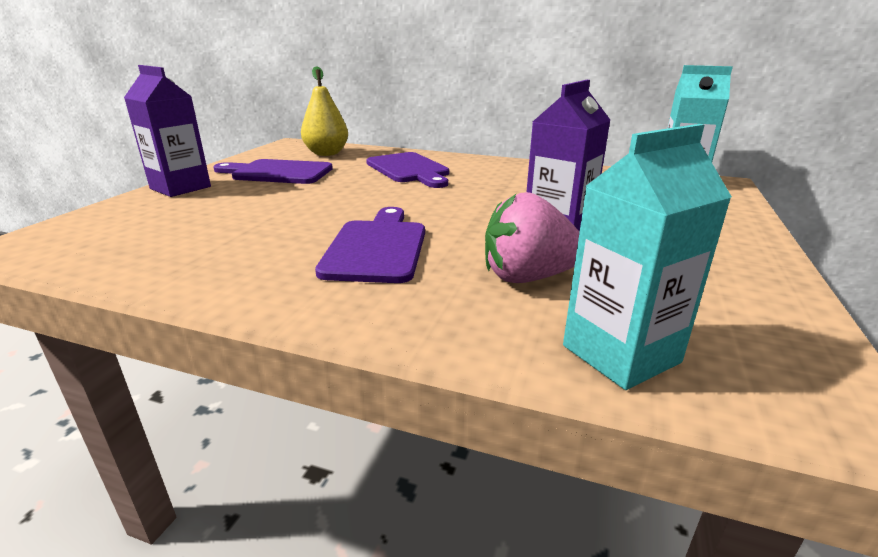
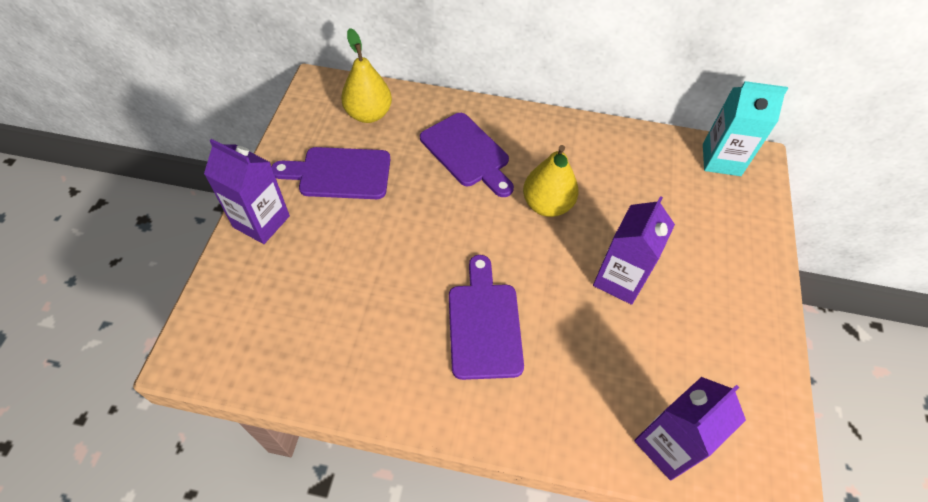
camera: 10 degrees left, 30 degrees up
pink strawberry [485,192,580,283] -> none
turquoise carton [563,124,732,390] -> purple carton [634,377,746,481]
none -> yellow pear [523,145,579,217]

